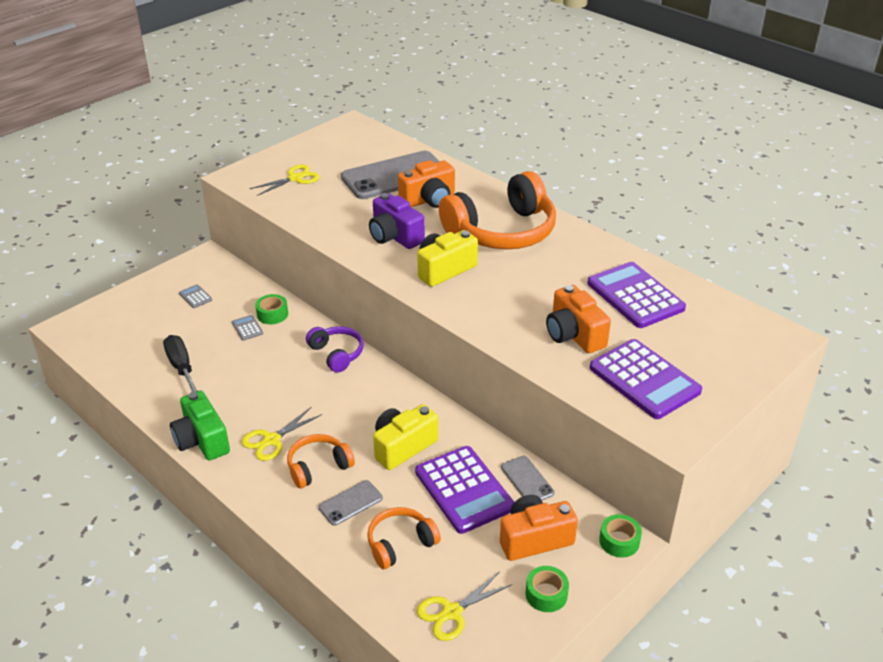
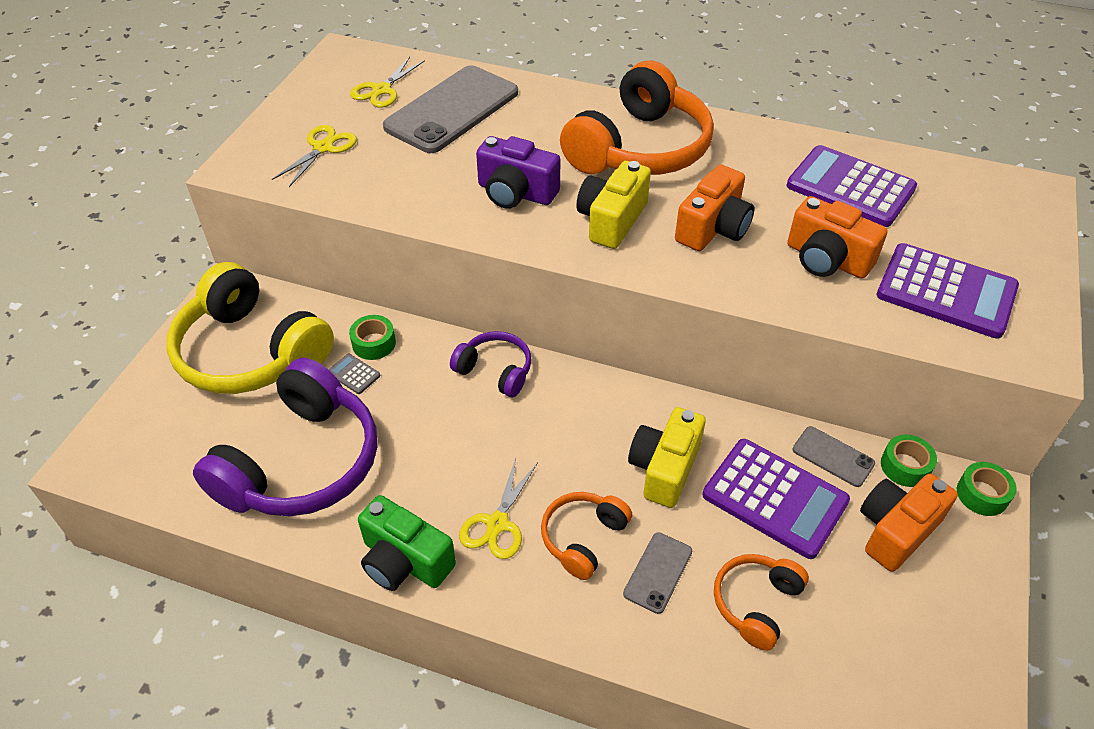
camera: 25 degrees left, 10 degrees up
black screwdriver [163,335,198,392] -> purple headphones [193,358,377,516]
grey calculator [179,284,212,308] -> yellow headphones [167,262,334,394]
orange camera [398,160,455,208] -> orange camera moved to [675,165,755,251]
yellow scissors [417,572,512,641] -> yellow scissors moved to [350,57,425,108]
green tape [525,566,569,612] -> green tape moved to [881,434,937,487]

